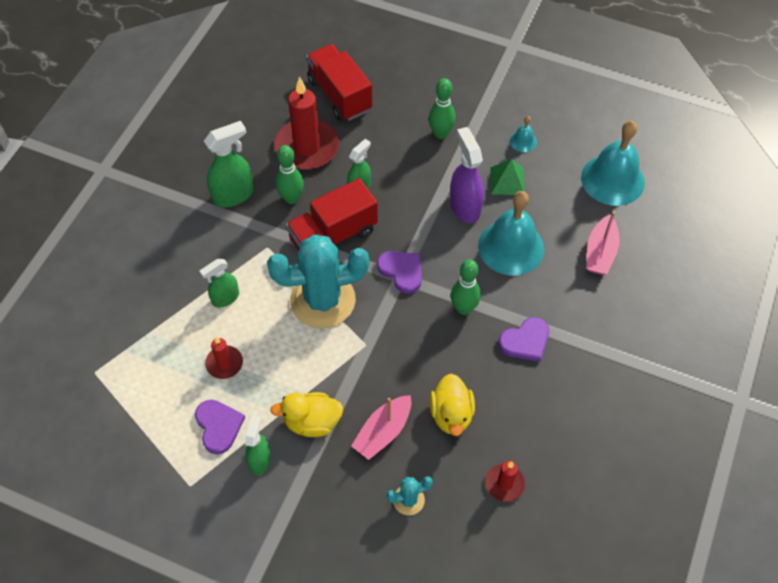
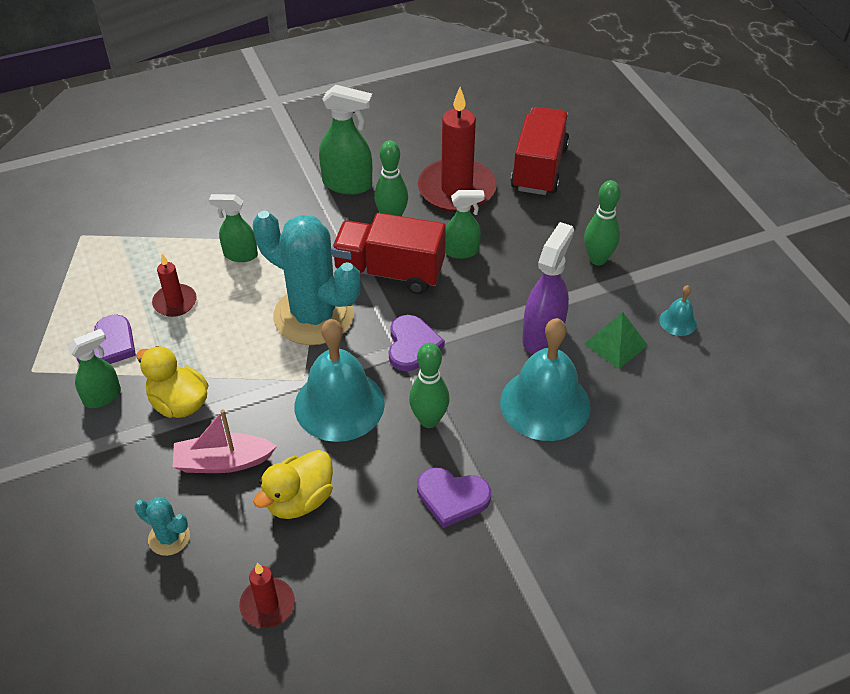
camera: 45 degrees right, 10 degrees down
turquoise bell [581,121,645,206] -> turquoise bell moved to [295,319,385,442]
pink boat [586,211,620,275] -> none

